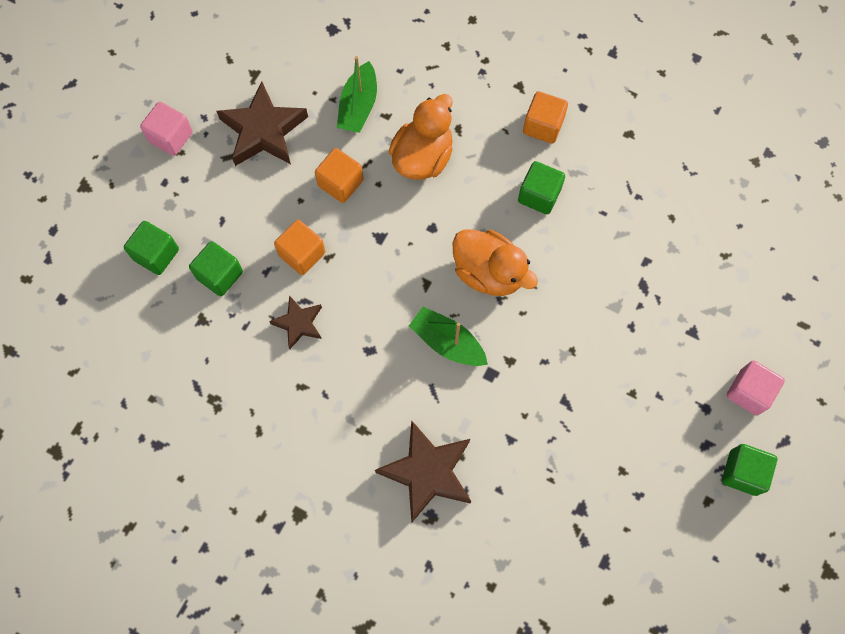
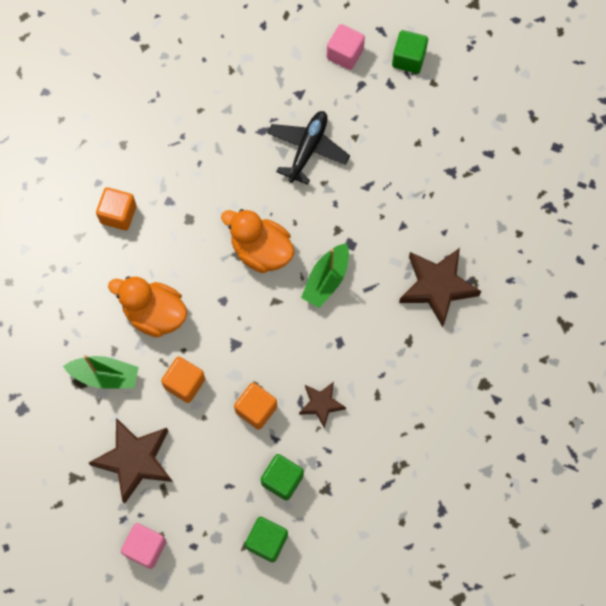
camera: 95 degrees left, 0 degrees up
orange duck [452,230,538,296] -> orange duck turned 90 degrees counterclockwise [221,209,295,273]
green cube [518,161,565,214] -> none
none -> black plane [268,111,350,185]

